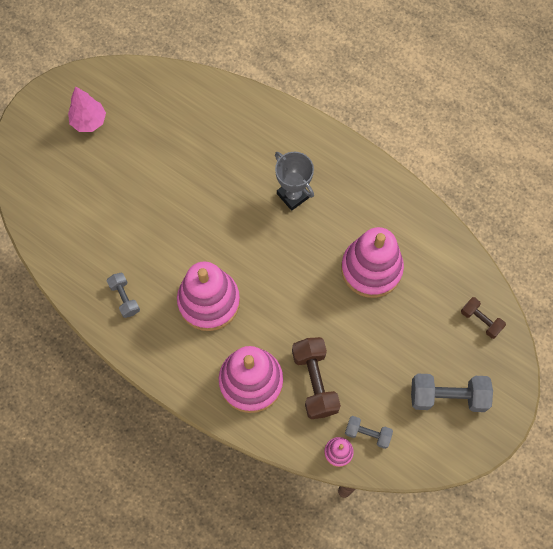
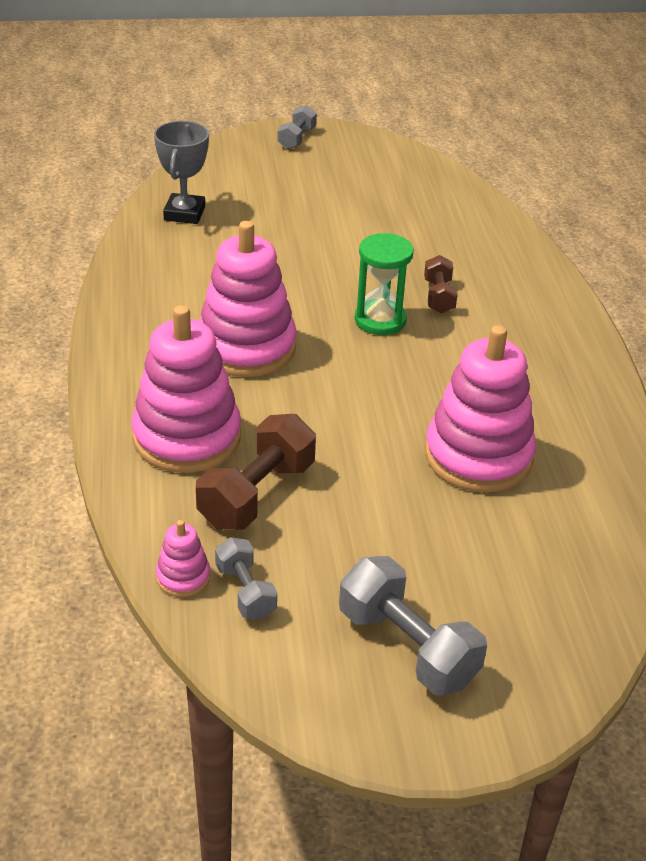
camera: 45 degrees right, 30 degrees down
pink tree [68,86,106,132] -> none
grey dumbbell [107,272,140,318] -> grey dumbbell moved to [277,105,317,149]
grey trophy [275,152,314,211] -> grey trophy moved to [154,121,209,224]
brown dumbbell [461,297,506,339] -> brown dumbbell moved to [424,255,458,314]
none -> green hourglass [355,233,414,335]

